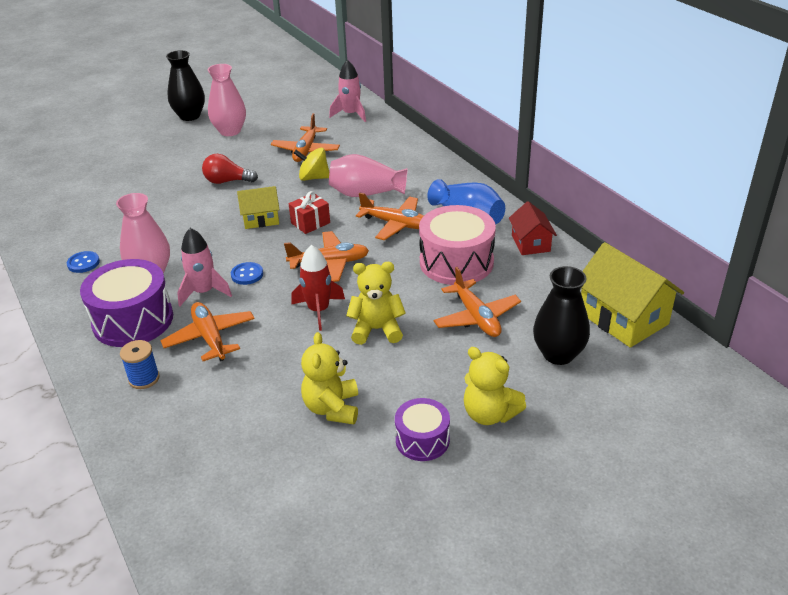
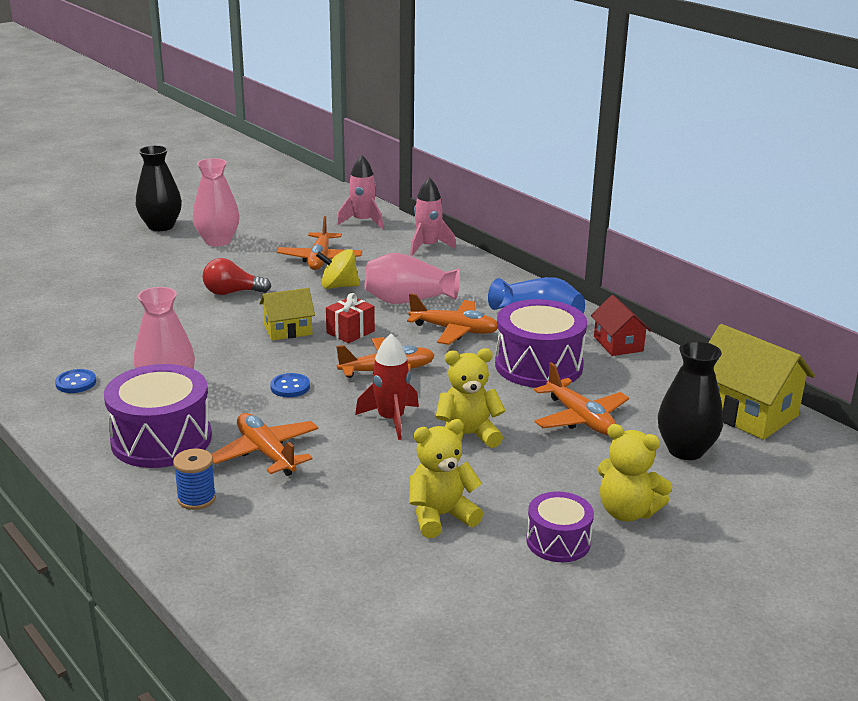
camera: 10 degrees left, 10 degrees down
pink rocket [177,228,232,306] -> pink rocket moved to [410,178,456,256]
yellow teddy bear [301,332,358,424] -> yellow teddy bear turned 75 degrees clockwise [409,419,483,538]
pink drum [419,205,496,285] -> purple drum [495,299,587,388]

